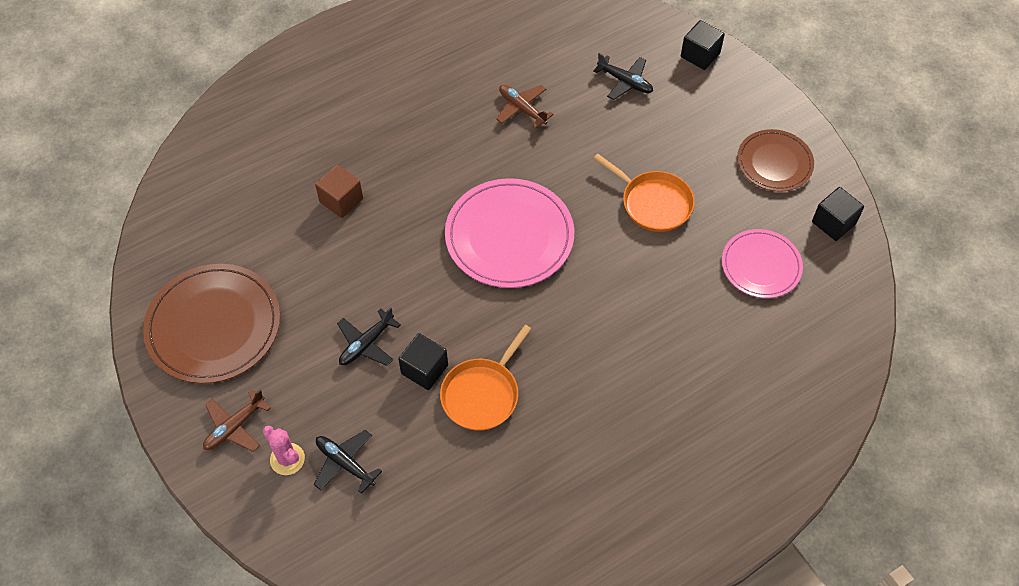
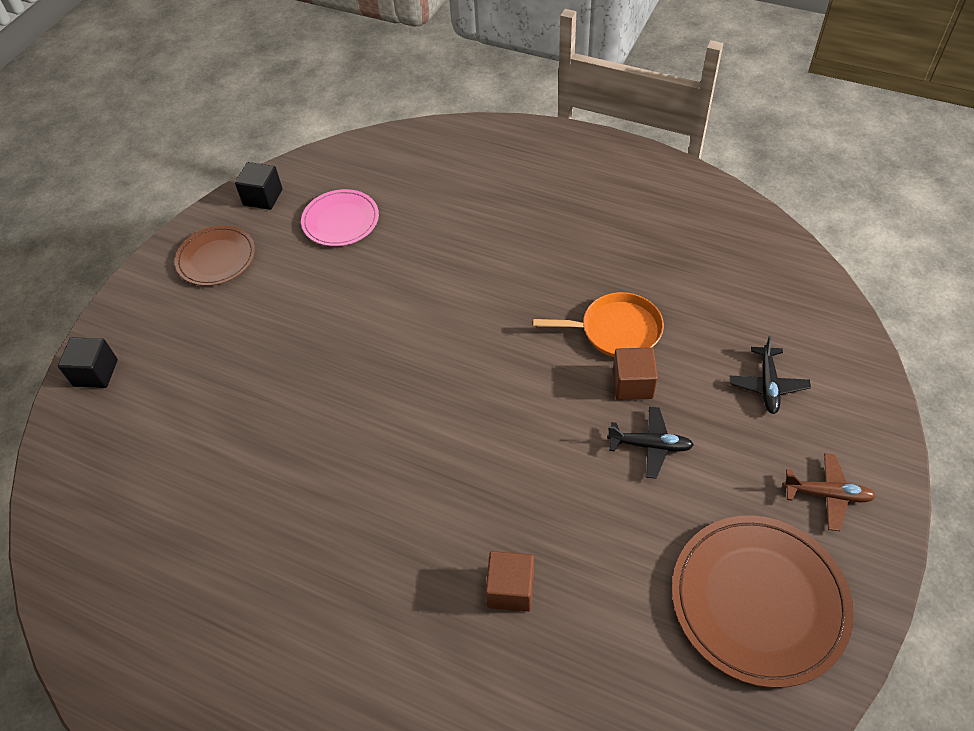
camera: 120 degrees left, 5 degrees down
pink cactus [263,426,305,475] -> none
black cube [398,333,448,390] -> brown cube [613,347,658,400]
pink plate [445,178,574,288] -> none
brown plane [496,85,554,129] -> none
black plane [593,53,653,100] -> none
orange pan [593,154,695,232] -> none

